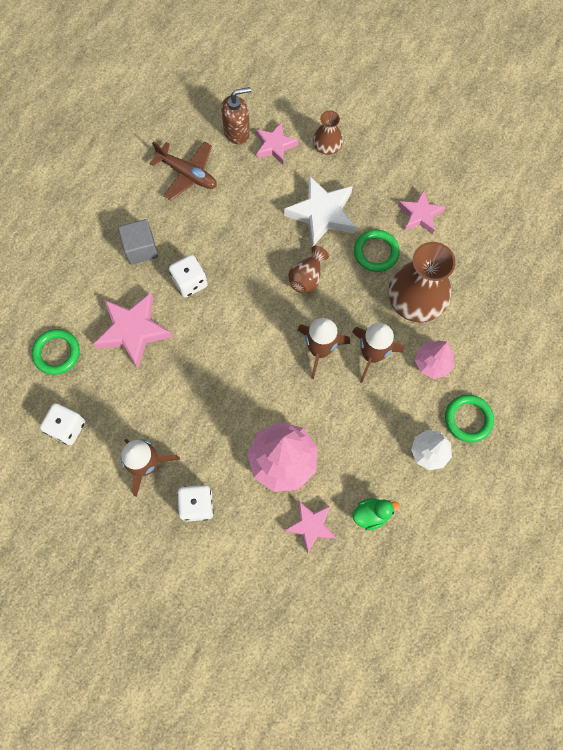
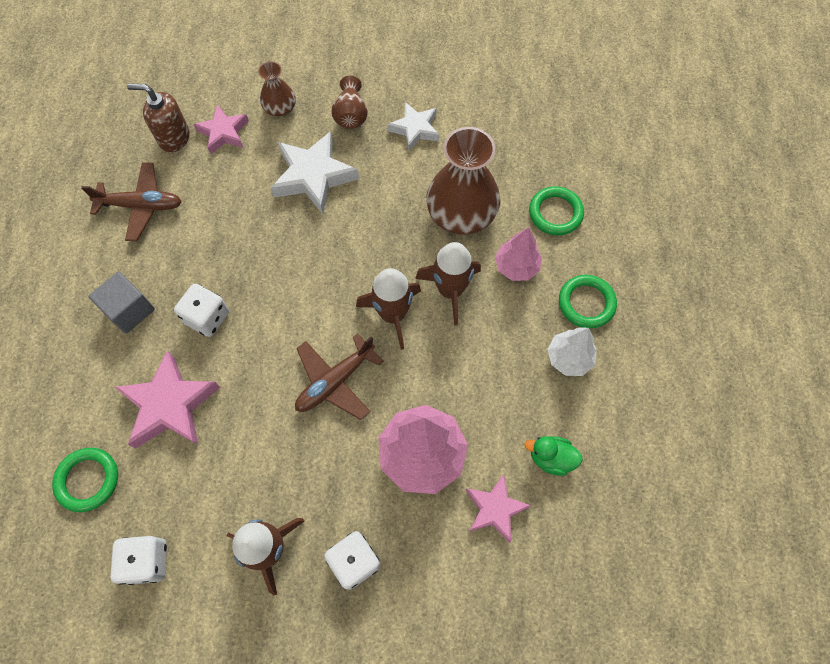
camera: 30 degrees left, 5 degrees down
brown soap dispenser [221,87,251,145] -> brown soap dispenser turned 120 degrees counterclockwise [127,83,189,153]
brown vase [288,246,329,293] -> brown vase moved to [331,76,368,129]
green duck [353,498,400,530] -> green duck turned 120 degrees counterclockwise [524,436,583,476]
green ring [354,229,400,272] -> green ring moved to [529,186,584,235]
pink star [398,190,445,234] -> white star [387,102,439,151]
none -> brown plane [295,333,383,420]

